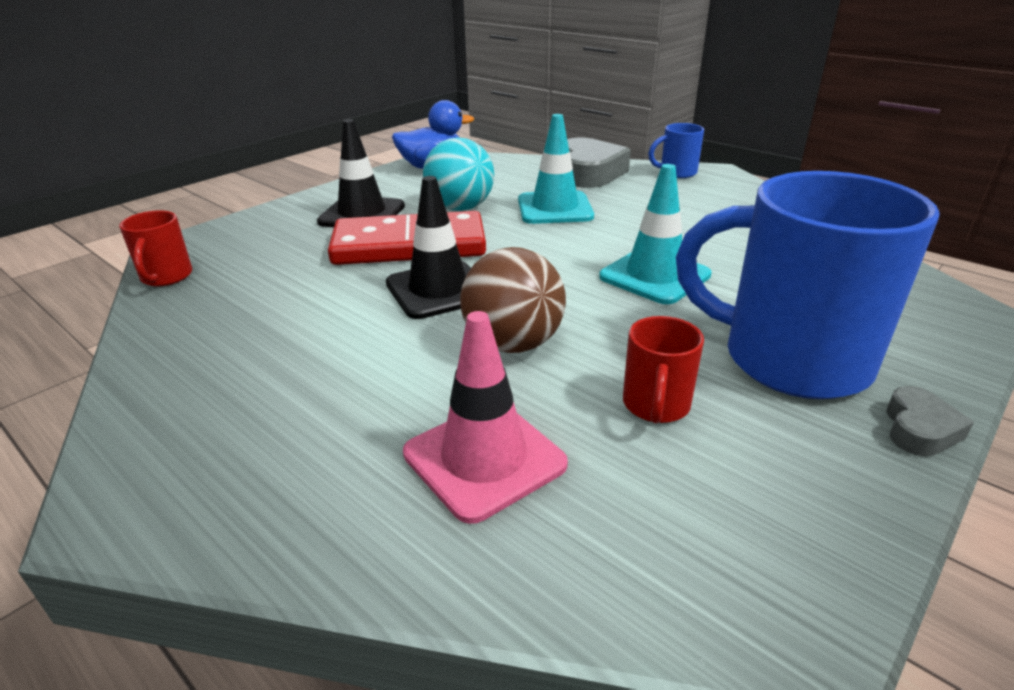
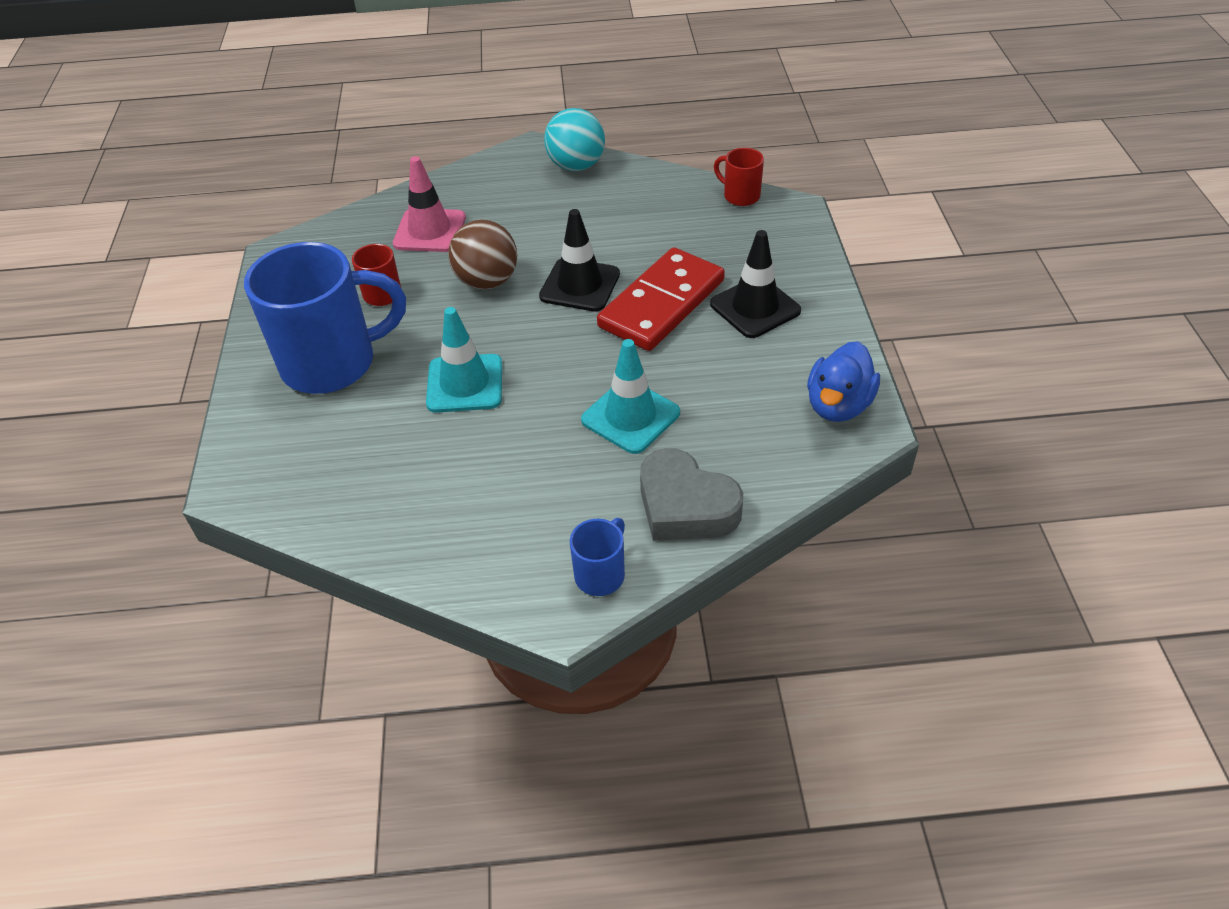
camera: 135 degrees right, 15 degrees up
turquoise ball [423,138,494,211] -> turquoise ball moved to [544,108,605,171]
grey heart [886,386,974,456] -> none

